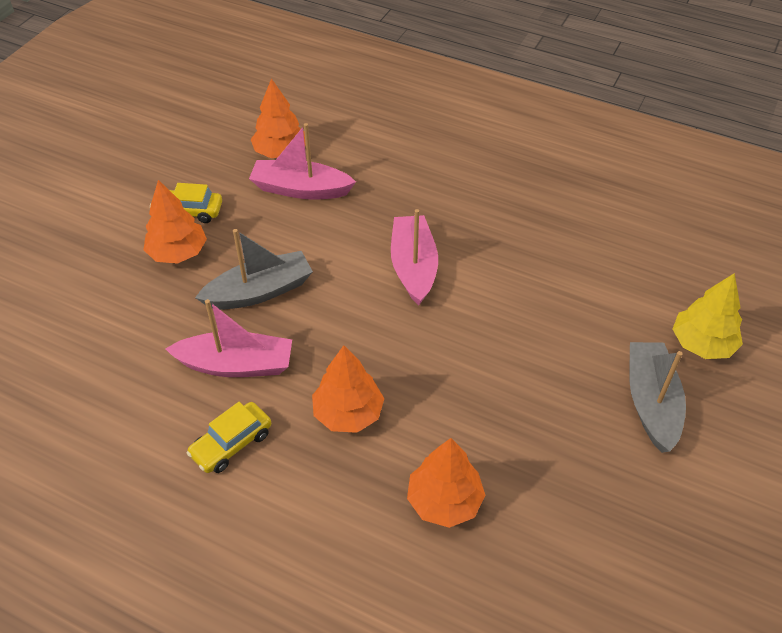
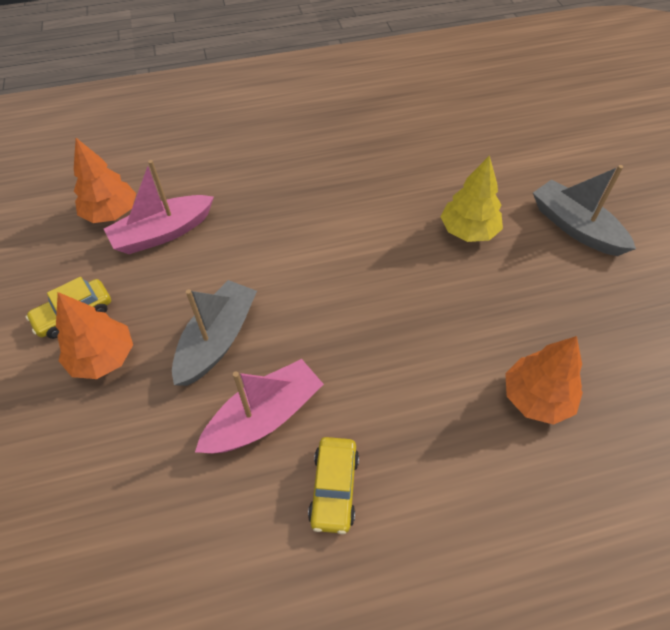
camera: 40 degrees left, 5 degrees up
orange tree [312,345,384,433] -> none
pink boat [391,209,438,305] -> none
yellow tree [673,273,743,359] -> yellow tree moved to [440,155,503,242]

